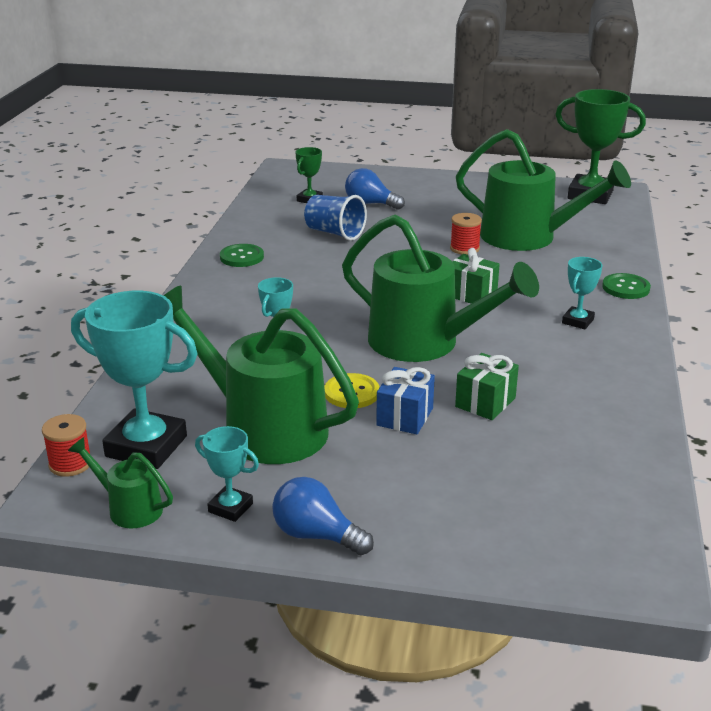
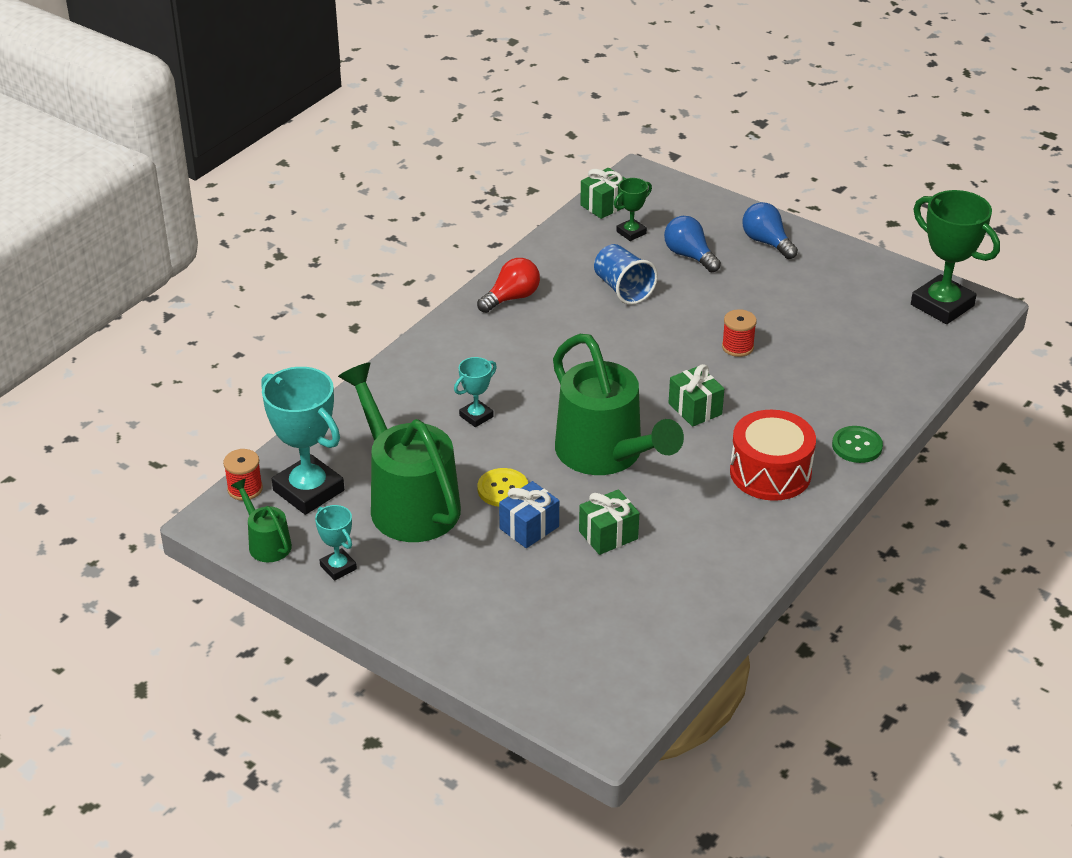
camera: 25 degrees right, 10 degrees up
green button [220,244,264,267] -> red light bulb [477,258,540,313]
blue light bulb [272,477,374,555] -> blue light bulb moved to [742,202,798,259]
green watering can [456,129,631,251] -> none
turquoise trophy [562,257,603,329] -> red drum [730,410,816,501]
none -> green gift [580,168,626,219]

